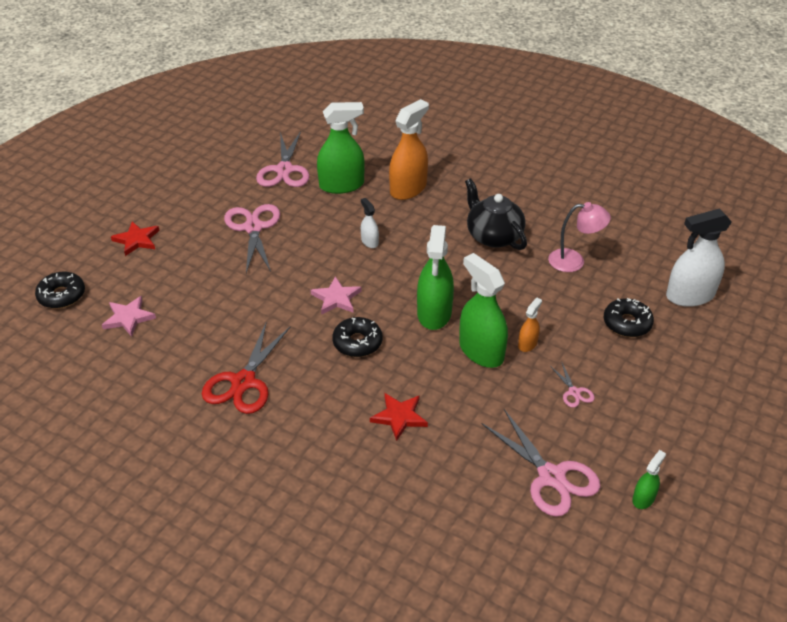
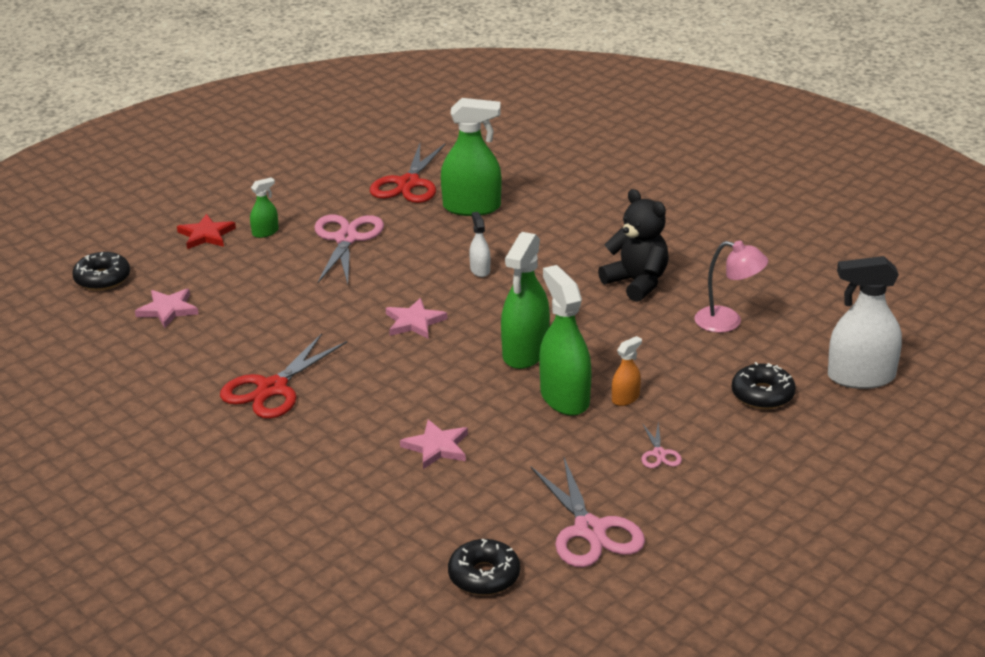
camera: 15 degrees right, 10 degrees down
pink scissors [256,131,309,187] -> red scissors [370,143,446,203]
black donut [332,317,383,357] -> black donut moved to [448,539,520,595]
red star [370,393,428,441] -> pink star [400,419,468,469]
orange spray bottle [389,99,429,200] -> none
black teapot [465,178,527,250] -> black teddy bear [598,189,669,302]
green spray bottle [632,450,666,509] -> green spray bottle moved to [250,177,279,238]

